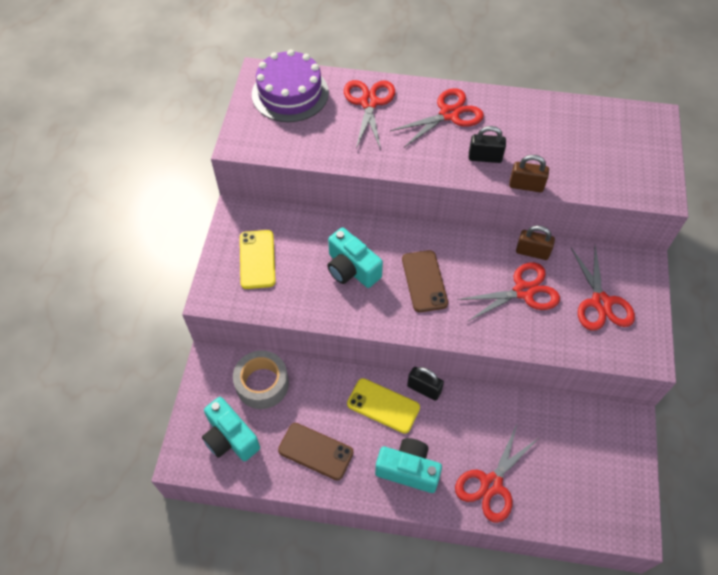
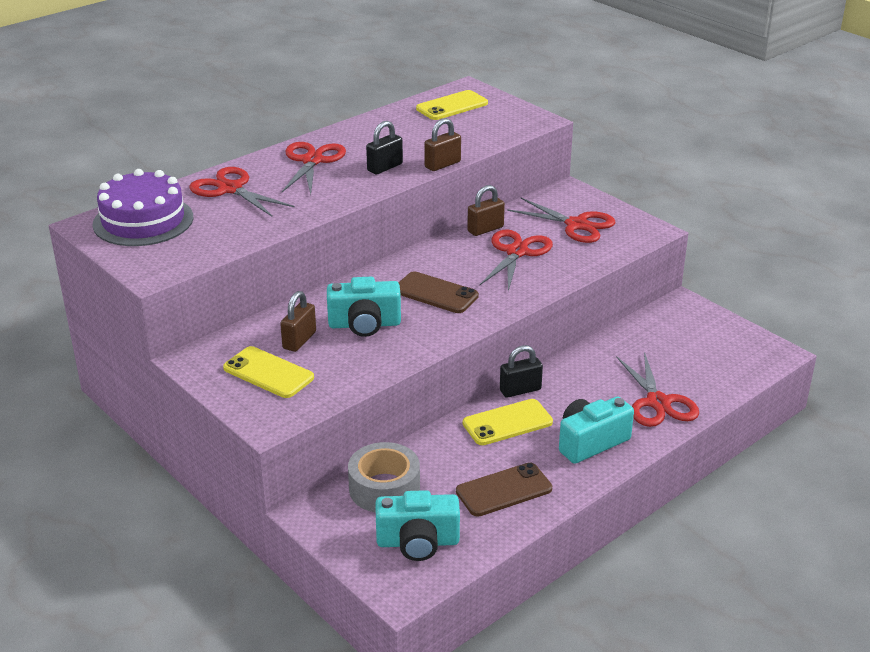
camera: 50 degrees left, 25 degrees down
none -> brown padlock [280,291,316,352]
none -> yellow phone [416,90,488,120]

